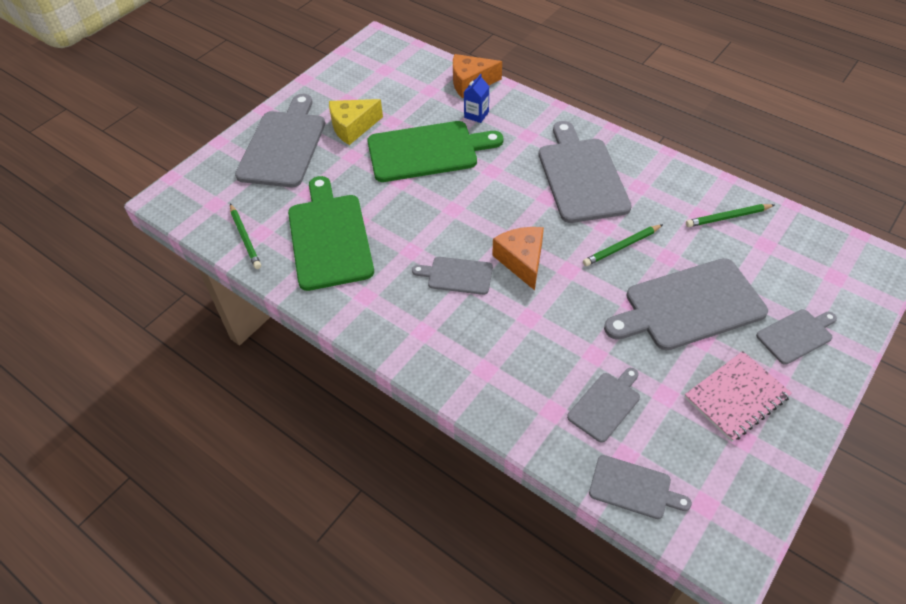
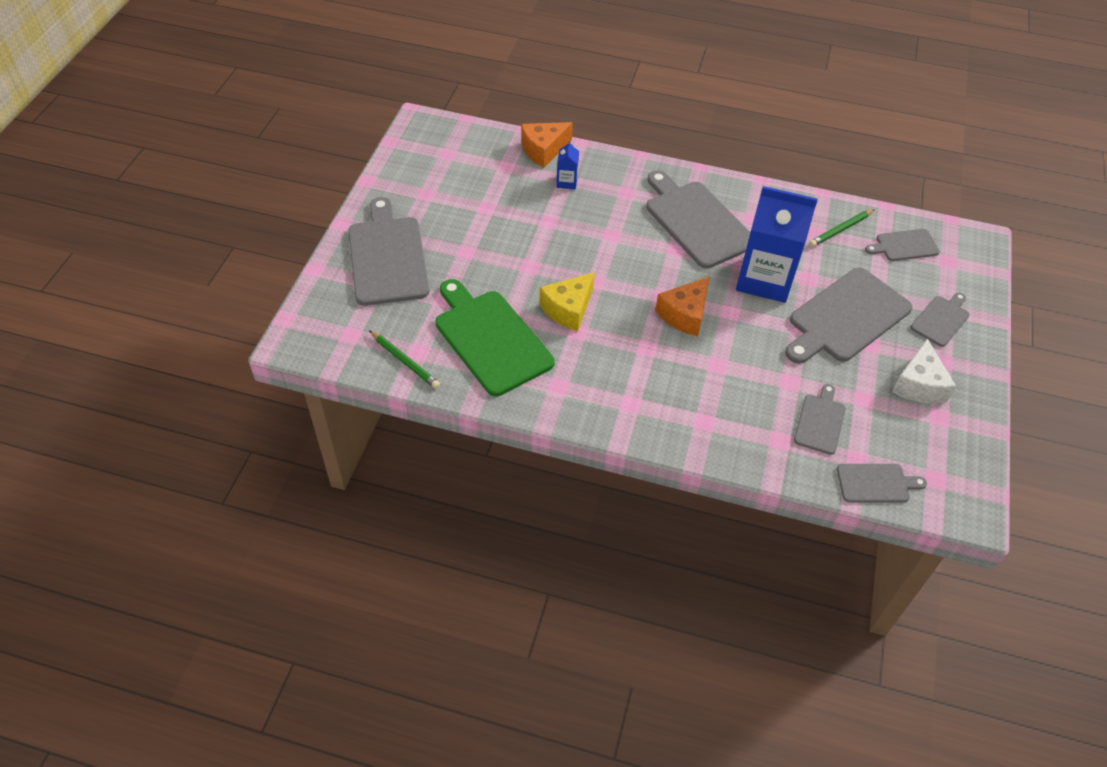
camera: 25 degrees left, 0 degrees up
yellow cheese [329,99,383,145] -> yellow cheese moved to [539,272,595,331]
green cutting board [367,121,503,182] -> none
grey cutting board [412,257,493,295] -> grey cutting board moved to [865,229,940,261]
orange cheese [492,227,544,290] -> orange cheese turned 105 degrees counterclockwise [655,276,710,337]
green pencil [583,224,663,266] -> blue carton [736,186,818,303]
pink notebook [684,351,792,442] -> white cheese [892,338,956,404]

